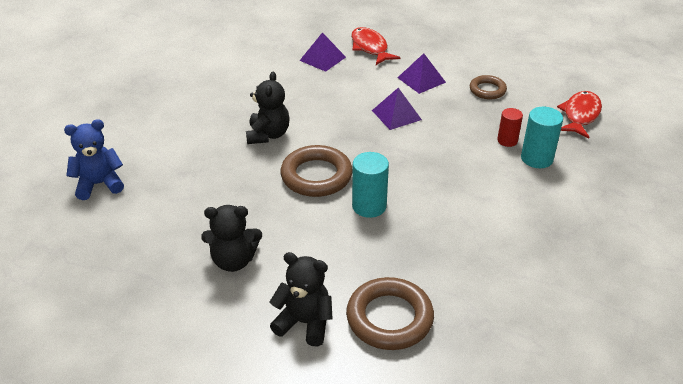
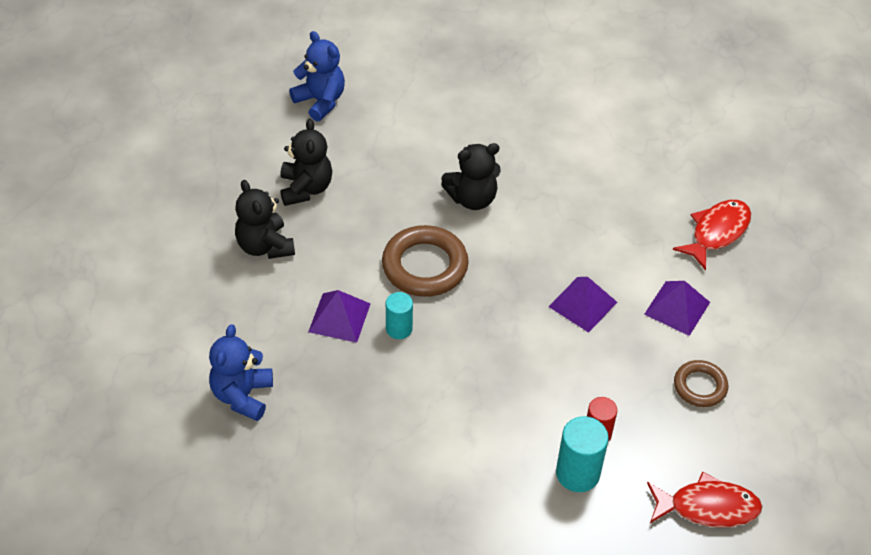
camera: 65 degrees right, 10 degrees up
black teddy bear [270,252,333,346] -> black teddy bear moved to [280,118,332,206]
purple pyramid [299,32,346,72] -> purple pyramid moved to [308,290,371,343]
brown ring [346,277,434,350] -> blue teddy bear [209,324,273,421]
turquoise cylinder [352,152,389,218] -> turquoise cylinder [386,292,413,339], size x0.65

